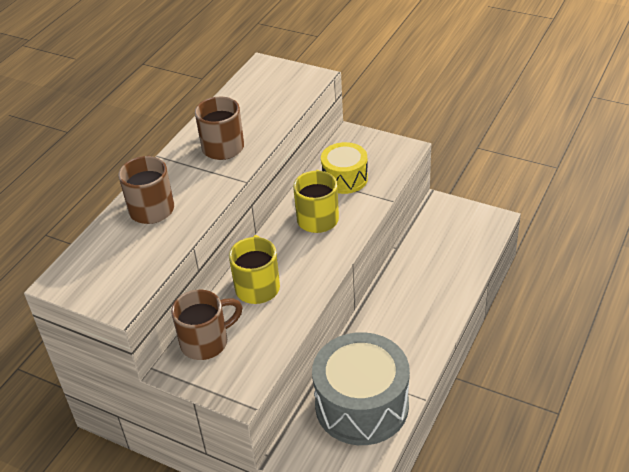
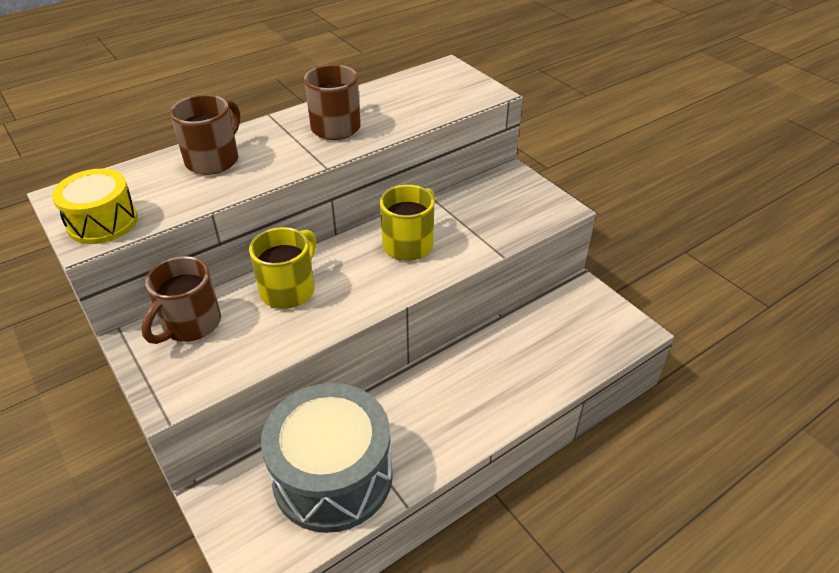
camera: 25 degrees right, 0 degrees up
brown mug [171,290,243,360] -> brown mug turned 120 degrees clockwise [141,256,221,344]
yellow drum [321,142,368,194] -> yellow drum moved to [52,169,138,244]

